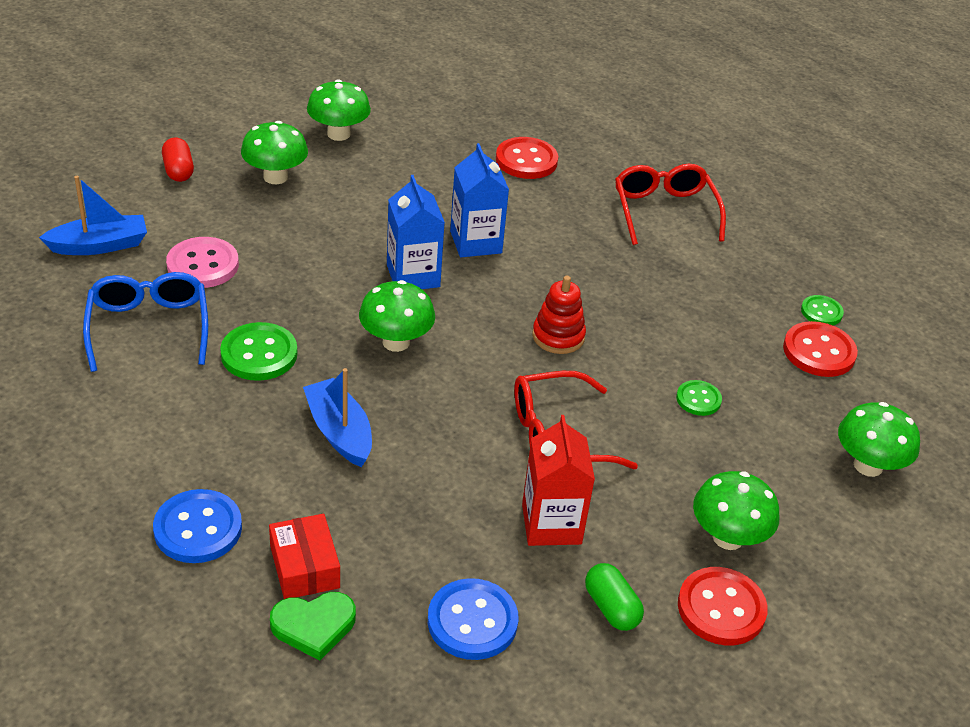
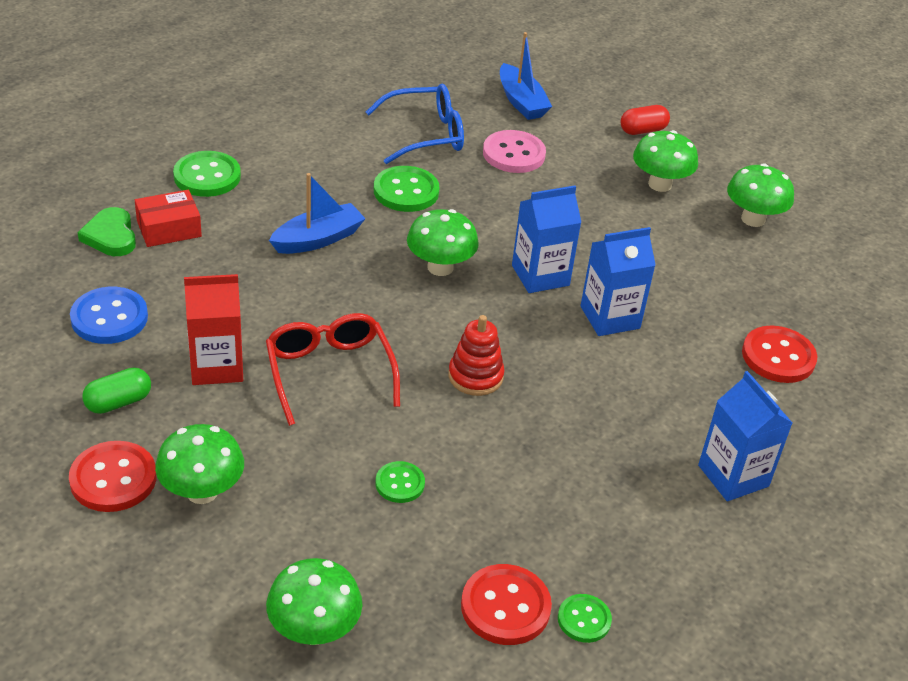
camera: 85 degrees right, 0 degrees up
blue button [153,489,242,563] -> green button [173,151,241,197]
red glasses [615,164,726,245] -> blue carton [698,371,792,501]

